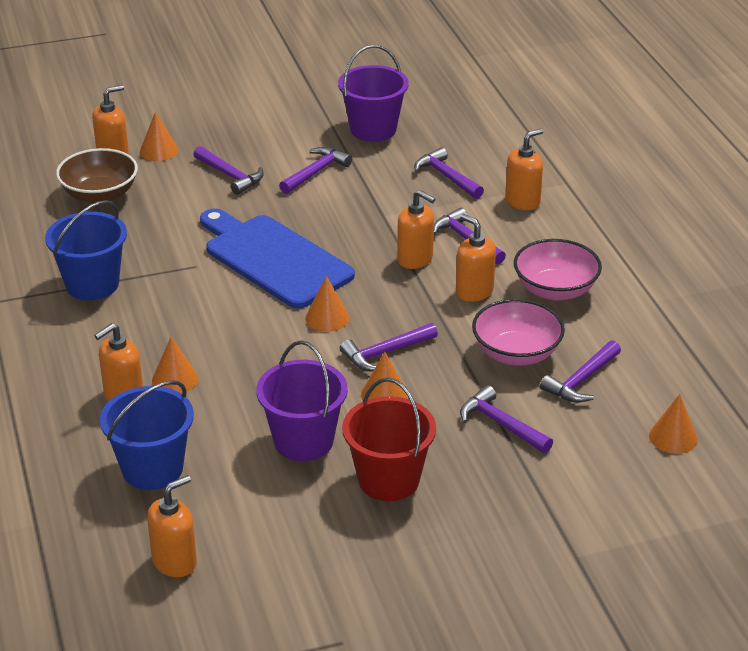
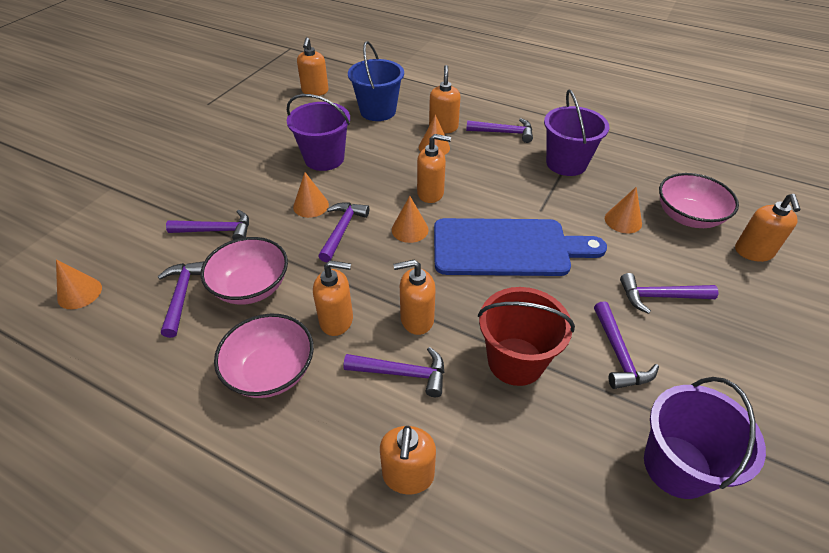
camera: 135 degrees right, 10 degrees up
blue bucket [45,200,127,300] -> purple bucket [544,89,609,176]
brown bowl [56,148,138,204] -> pink bowl [659,173,739,228]
orange cone [140,111,178,161] -> orange cone moved to [605,187,642,233]
red bucket [342,378,436,501] -> red bucket moved to [478,287,575,386]
purple hammer [414,147,484,199] -> purple hammer moved to [466,118,533,143]
none -> orange soap dispenser [417,134,451,203]

